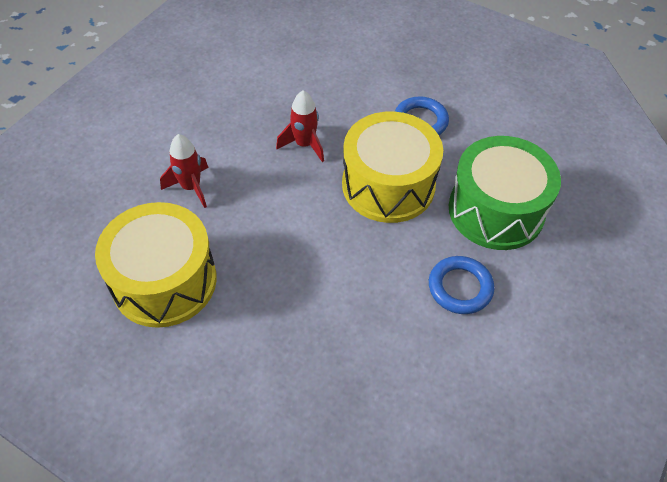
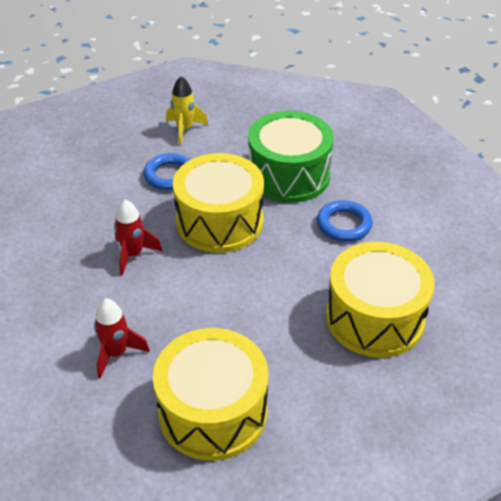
camera: 60 degrees left, 10 degrees down
none -> yellow rocket [166,76,208,145]
none -> yellow drum [326,242,435,358]

